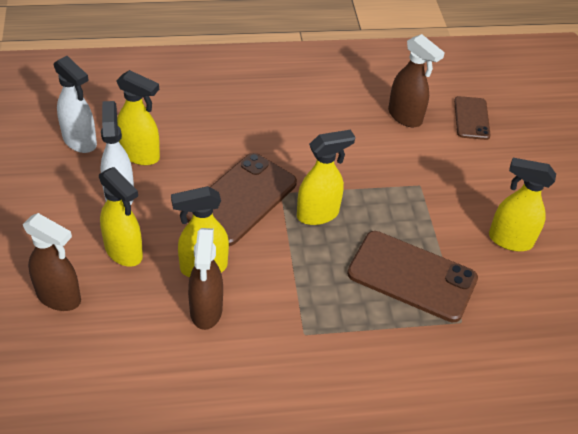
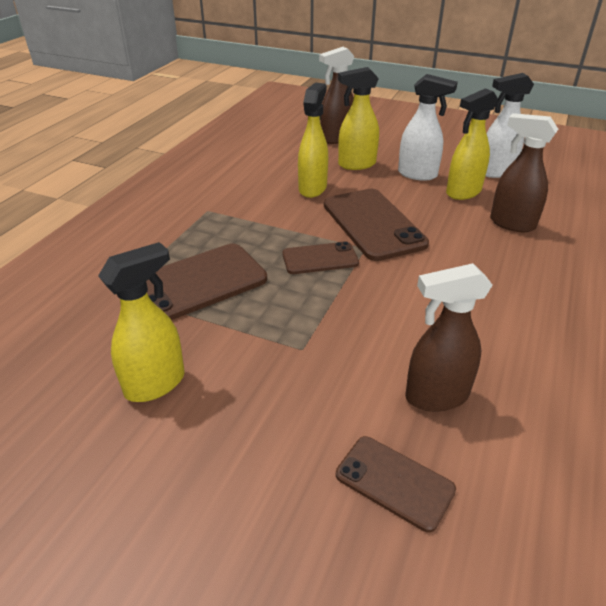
camera: 125 degrees right, 10 degrees down
brown spray bottle [188,228,223,330] -> brown spray bottle moved to [490,113,558,232]
yellow spray bottle [297,130,355,225] -> brown phone [282,241,359,274]

